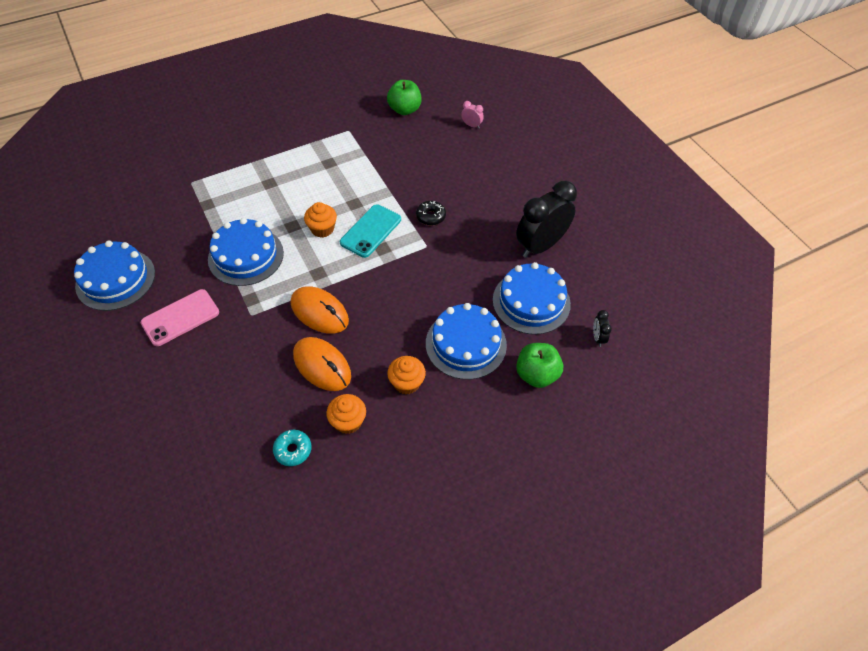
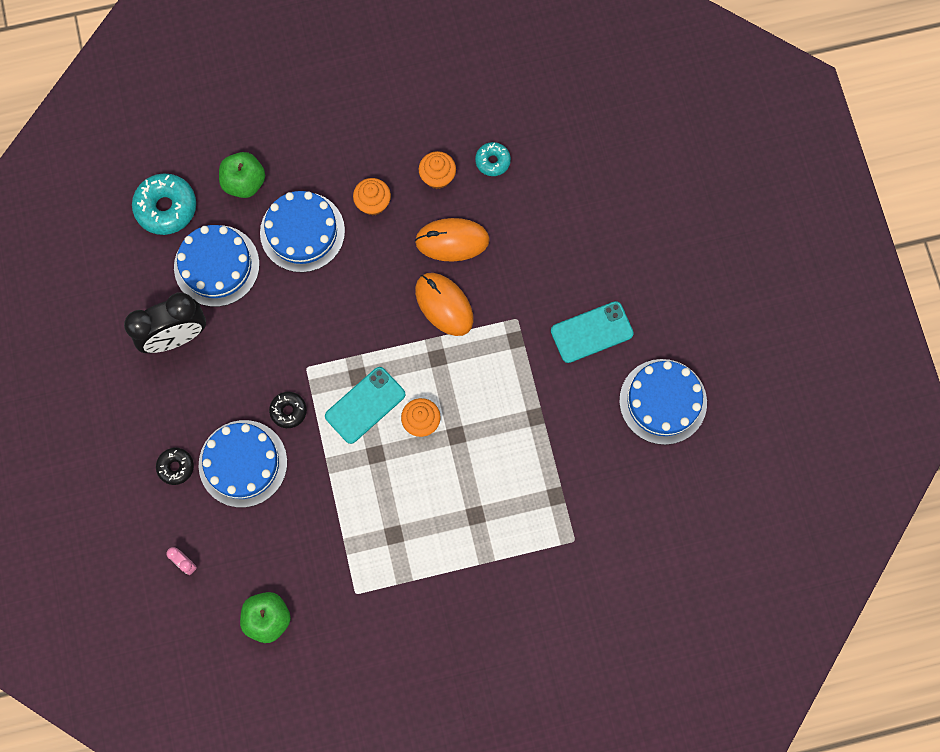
camera: 165 degrees left, 20 degrees up
pink phone [141,289,219,346] -> turquoise phone [551,301,634,363]
blue cake [208,218,284,286] -> blue cake moved to [199,420,287,508]
orange mouse [293,337,351,391] -> orange mouse turned 60 degrees counterclockwise [415,218,490,261]
black clock [593,310,612,347] -> turquoise donut [132,174,196,235]
none -> black donut [156,448,194,485]

